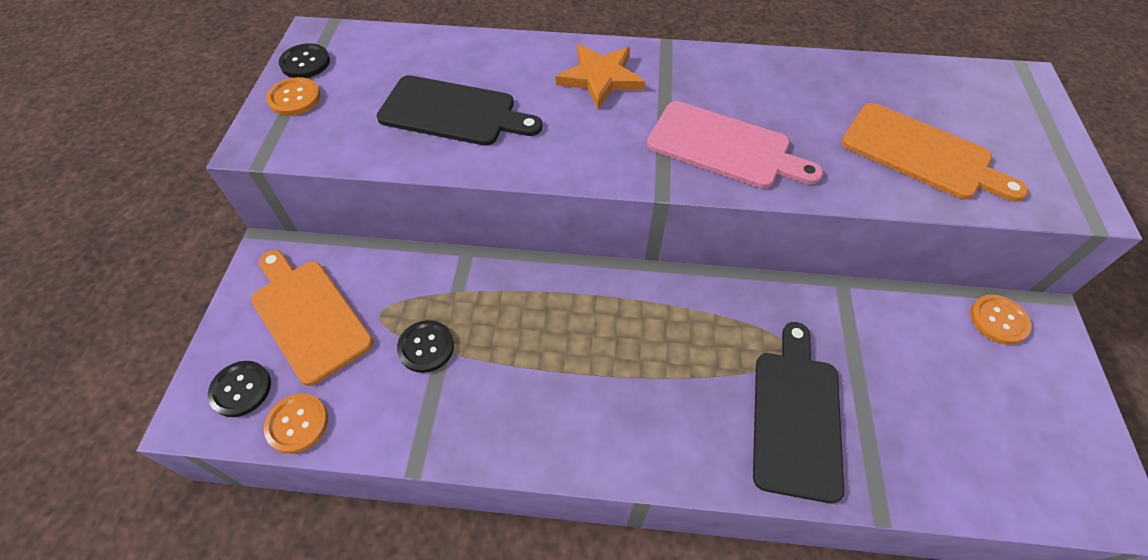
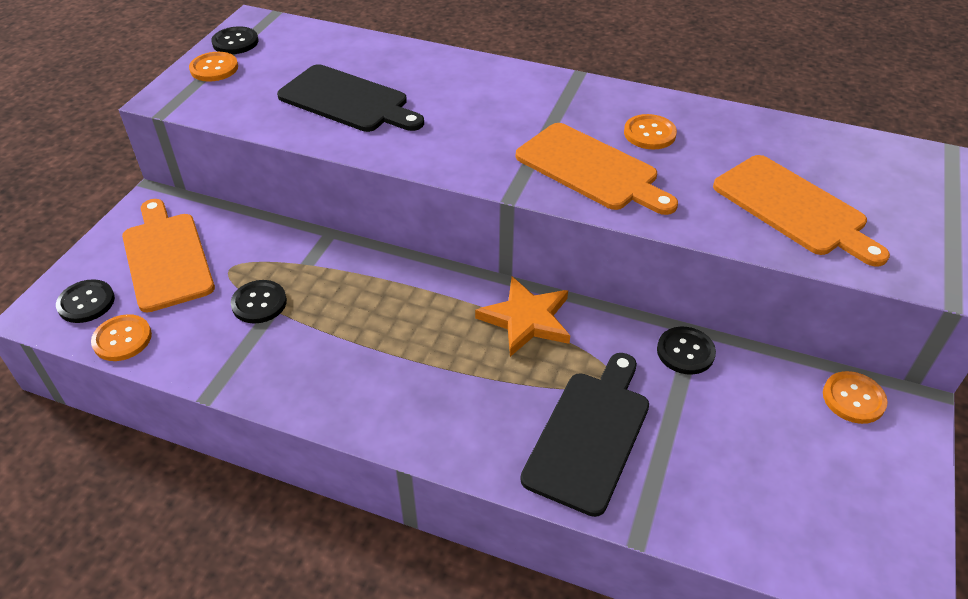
camera: 15 degrees right, 10 degrees down
orange star [556,44,645,109] -> orange star moved to [475,277,570,357]
pink cutting board [647,101,823,188] -> orange cutting board [516,123,678,215]
none -> orange button [624,114,677,149]
none -> black button [657,327,716,375]

